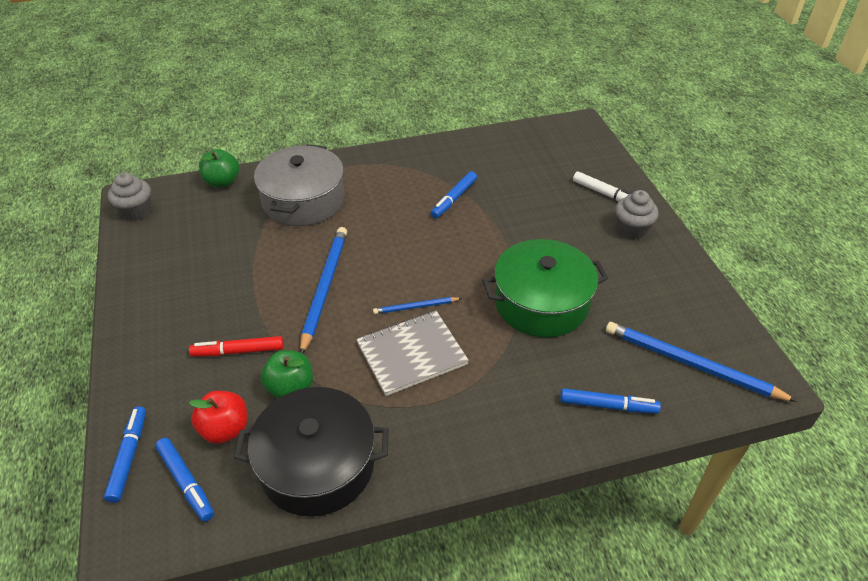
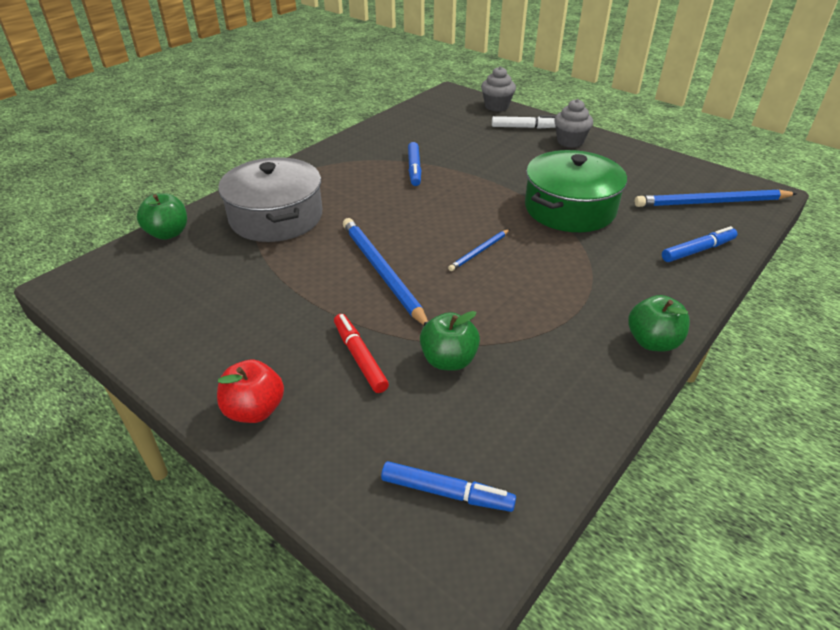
camera: 35 degrees left, 5 degrees down
blue marker [104,406,146,503] -> none
grey cupcake [108,172,151,221] -> grey cupcake moved to [481,66,516,112]
red marker [189,336,284,357] -> red marker turned 105 degrees clockwise [334,314,389,393]
red apple [189,391,247,444] -> red apple moved to [217,359,284,423]
black pot [234,387,389,517] -> none
grey notebook [356,311,469,396] -> none
none -> green apple [628,295,690,351]

